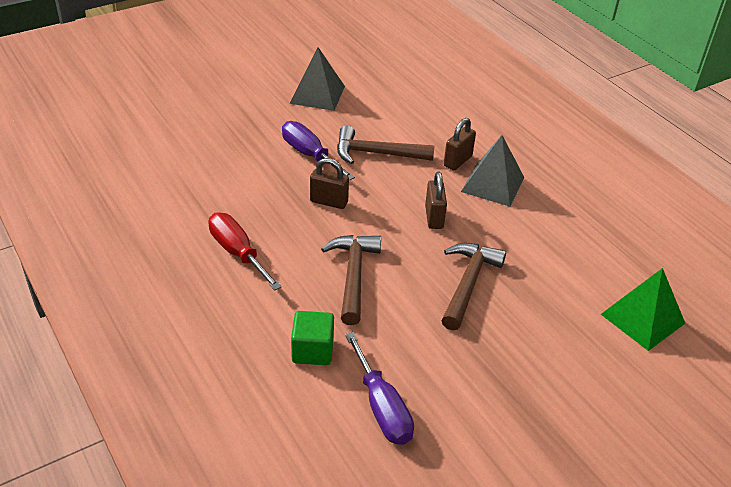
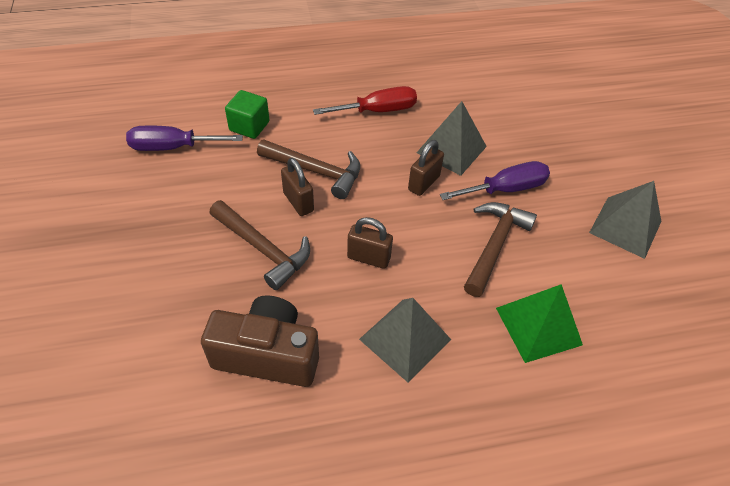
camera: 110 degrees right, 10 degrees up
brown padlock [444,118,476,170] -> brown padlock moved to [281,158,314,216]
green pyramid [601,268,685,351] -> green pyramid moved to [496,284,583,363]
none -> brown camera [201,296,319,387]
none -> grey pyramid [417,101,487,176]

